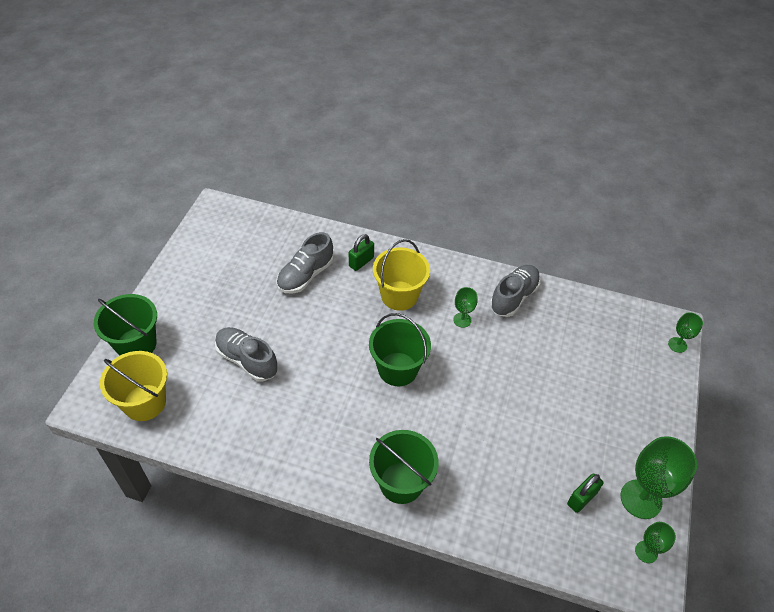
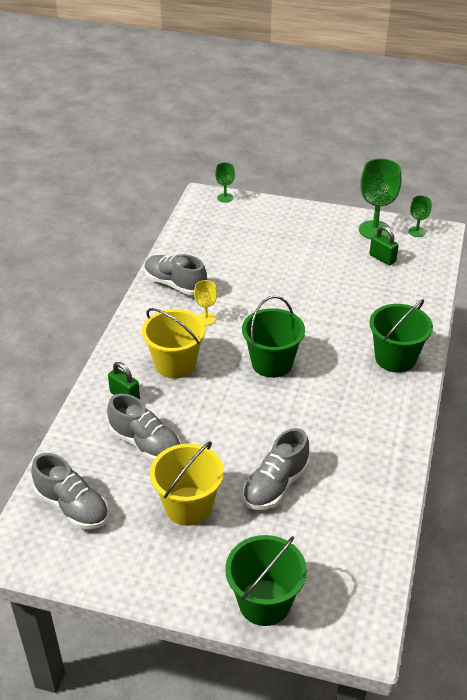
camera: 90 degrees left, 10 degrees down
yellow bucket [100,351,167,421] -> yellow bucket moved to [150,441,224,526]
green goblet [453,287,478,328] -> yellow goblet [194,280,217,325]
none -> grey shoe [31,453,109,529]

